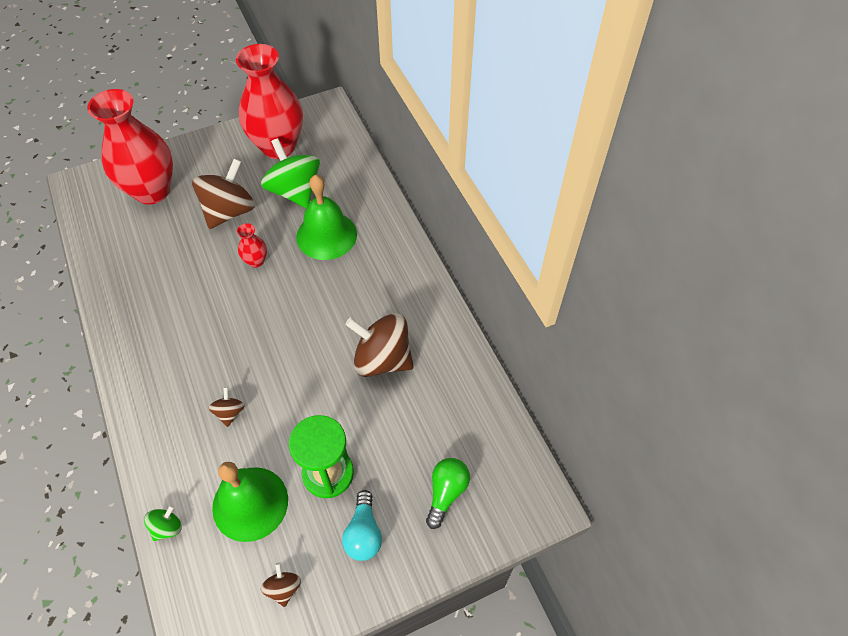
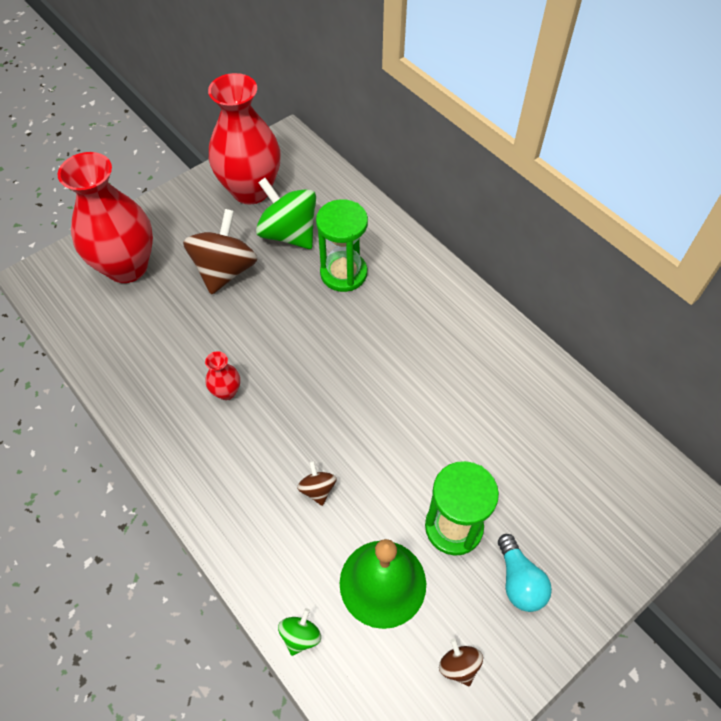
camera: 15 degrees left, 0 degrees up
red vase [237,223,267,268] -> red vase moved to [205,351,240,400]
green bell [296,175,357,260] -> green hourglass [316,199,368,292]
brown spinning top [345,313,414,377] -> none
green light bulb [426,458,470,529] -> none

